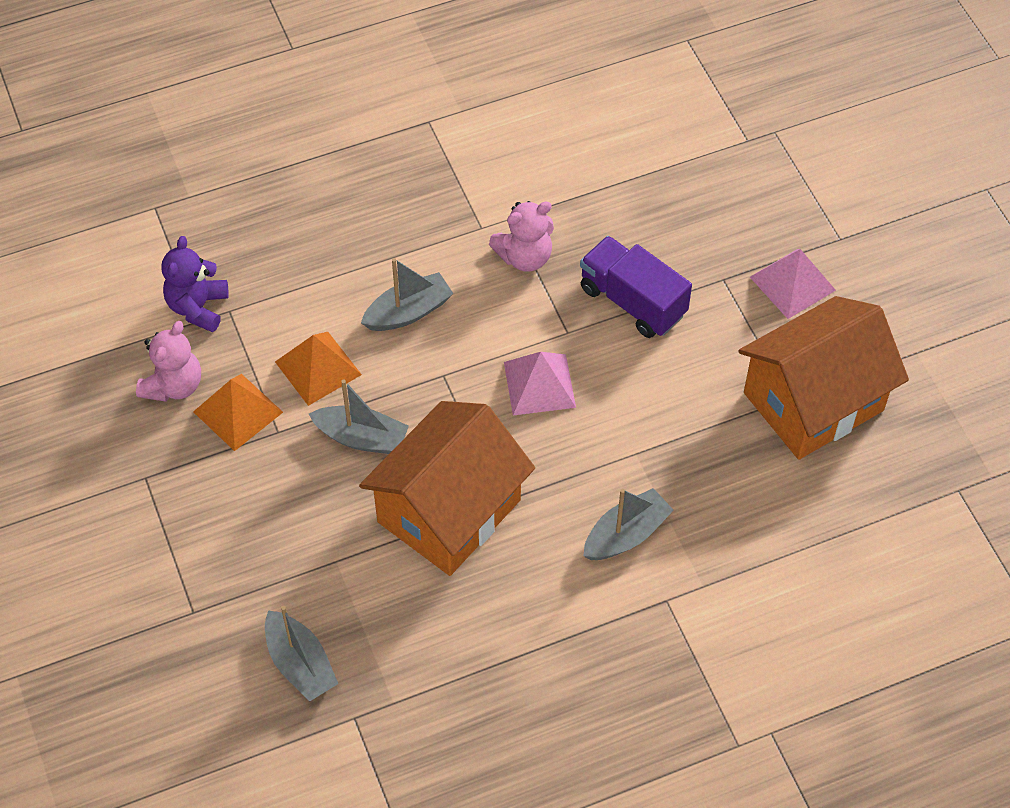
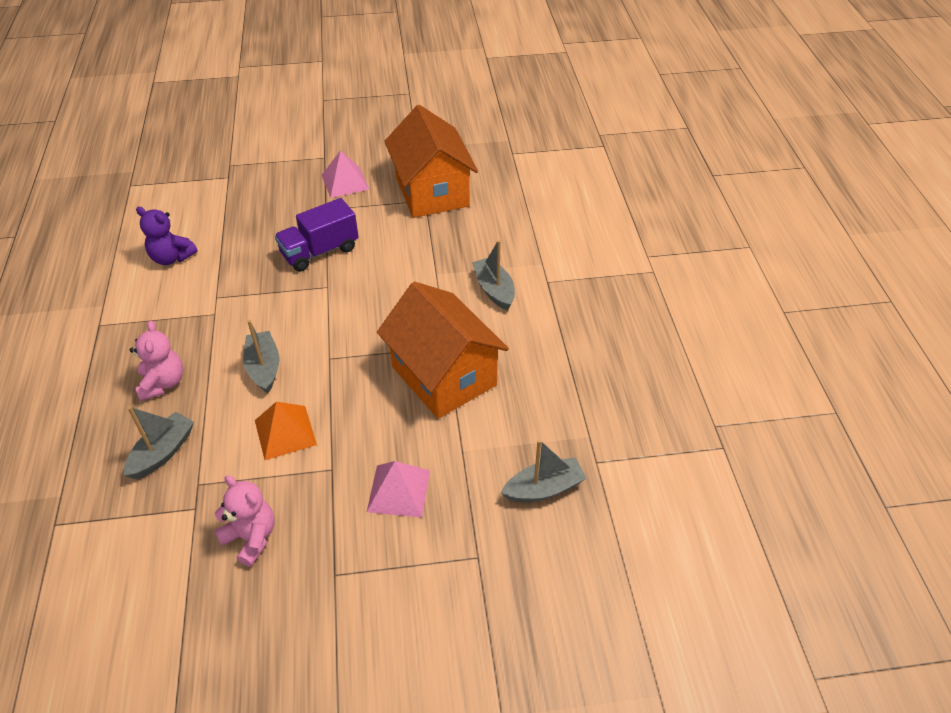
camera: 75 degrees left, 10 degrees down
purple teddy bear [161,236,229,332] -> purple teddy bear moved to [136,207,198,265]
orange pyramid [193,374,283,451] -> none
grey boat [309,380,409,454] -> grey boat moved to [124,406,194,479]
pink teddy bear [489,201,554,271] -> pink teddy bear moved to [130,321,183,401]
pink pyramid [504,352,576,415] -> pink pyramid moved to [367,461,430,517]

